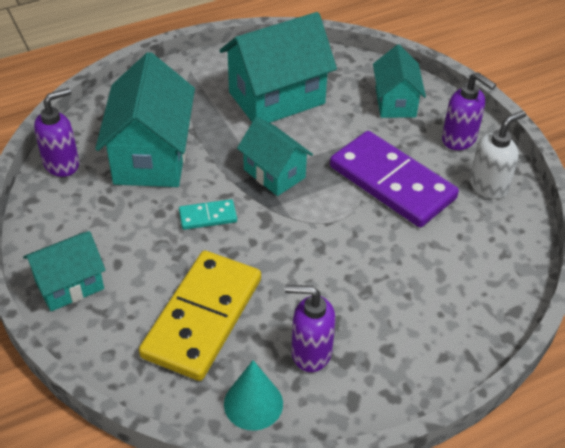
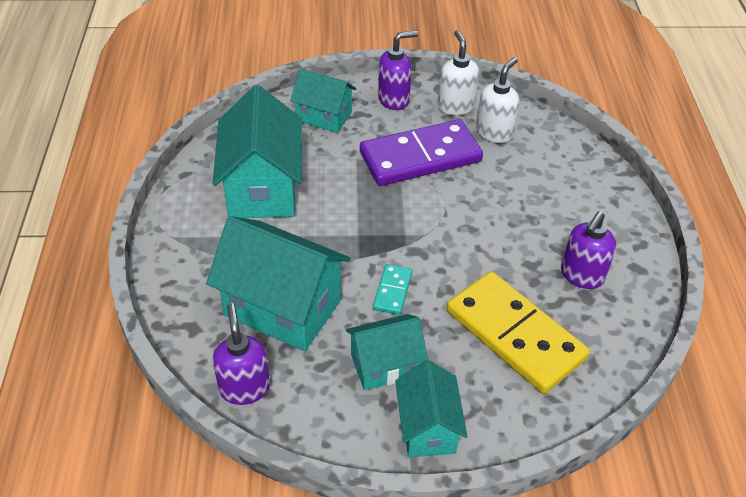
camera: 65 degrees left, 0 degrees up
turquoise cone [224,360,283,430] -> none
turquoise house [237,117,313,196] -> turquoise house moved to [346,314,428,390]
none -> white soap dispenser [476,57,519,143]

